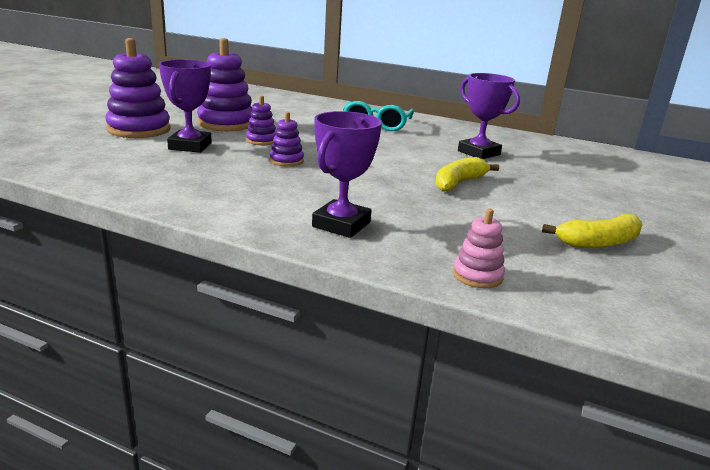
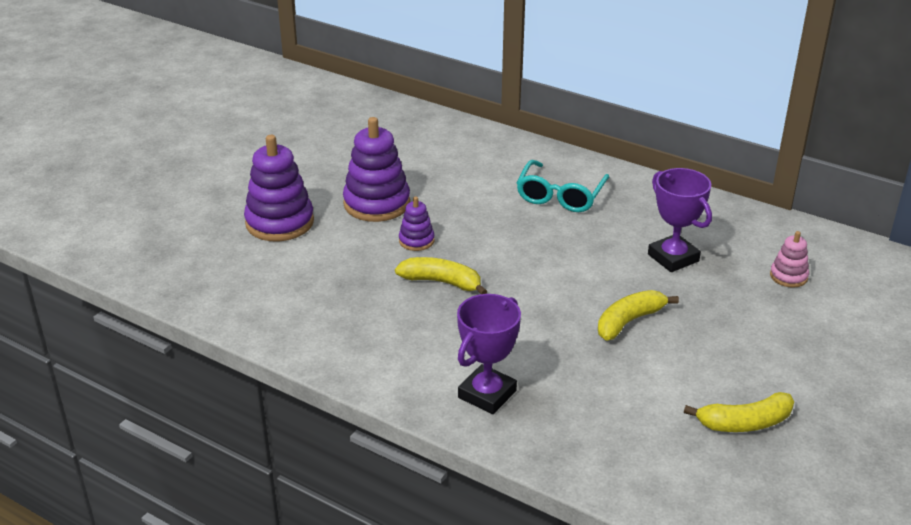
camera: 10 degrees right, 10 degrees up
purple trophy [159,60,212,153] -> none
purple stacking toy [270,112,304,166] -> yellow banana [395,257,487,294]
pink stacking toy [453,208,505,288] -> pink stacking toy moved to [770,231,809,288]

